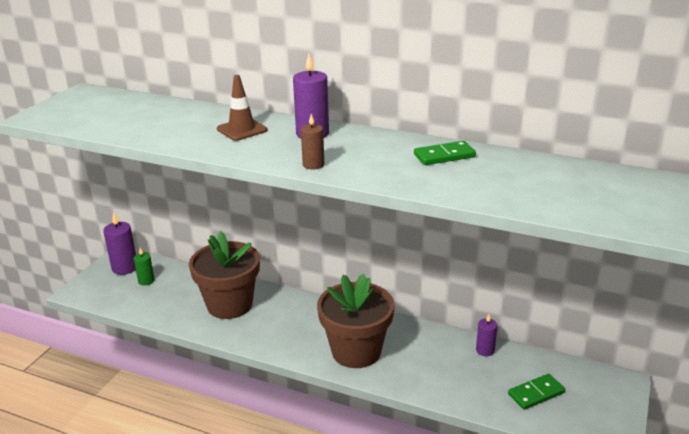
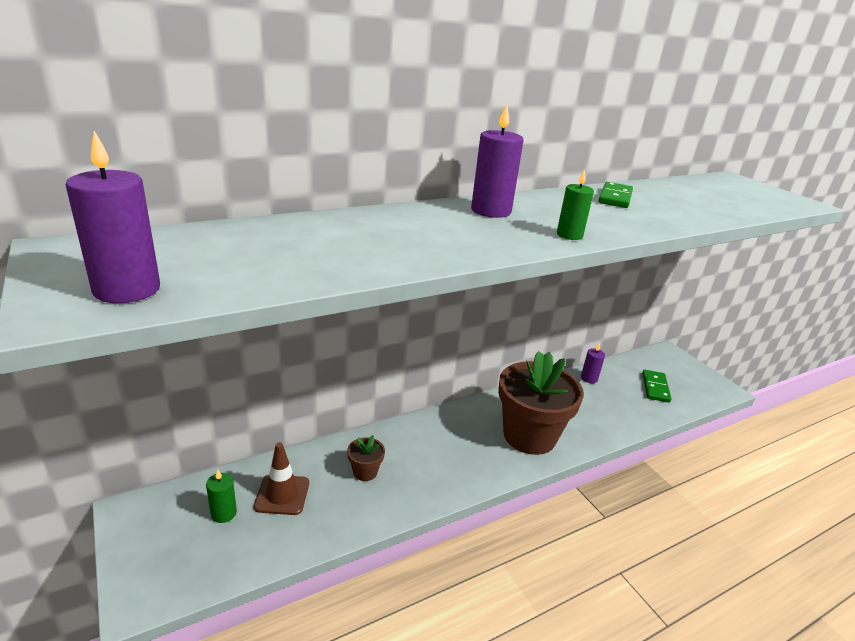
camera: 55 degrees left, 0 degrees up
purple candle [103,212,136,275] -> purple candle moved to [65,131,160,303]
brown flower pot [189,231,260,319] -> brown flower pot [347,435,385,481], size x0.41
brown traffic cone [217,75,267,141] -> brown traffic cone moved to [254,442,309,515]
brown candle [301,114,324,170] -> green candle [557,169,594,240]

